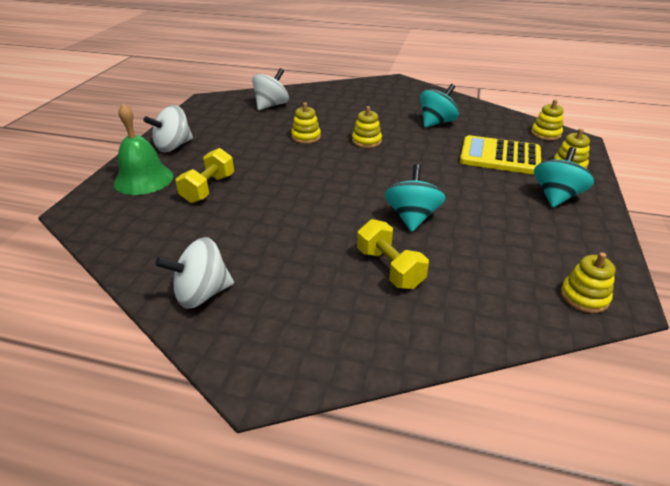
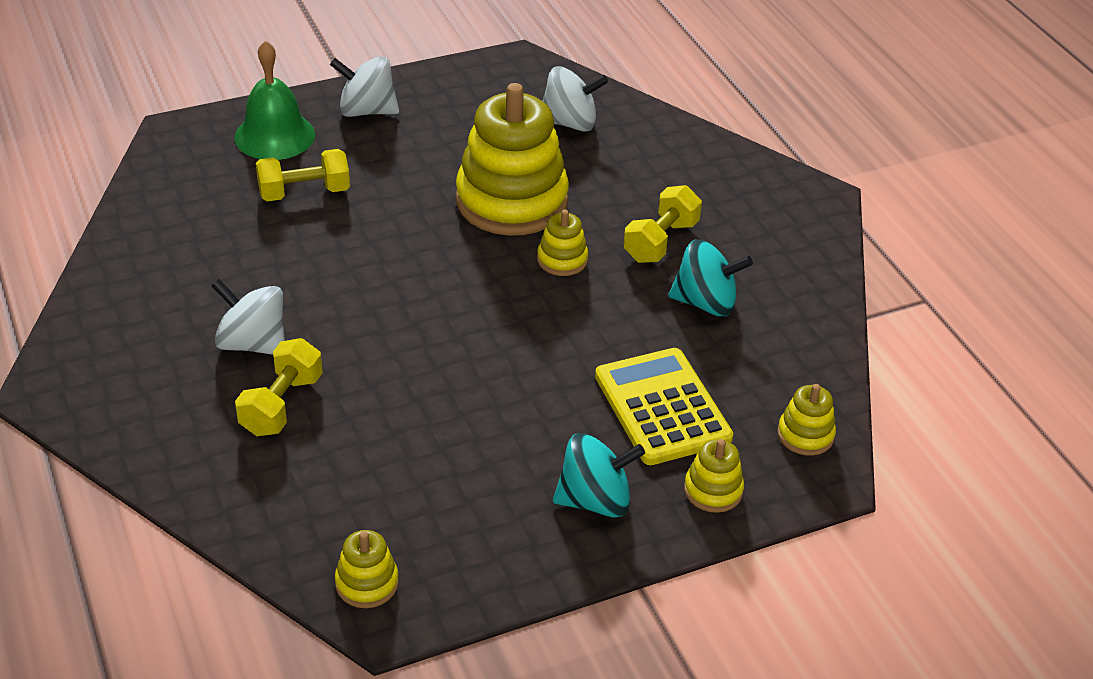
camera: 50 degrees right, 5 degrees up
white spinning top [155,237,234,309] -> white spinning top moved to [211,279,285,355]
yellow stacking toy [291,102,321,144] -> yellow stacking toy [456,83,569,236], size x2.29
turquoise spinning top [385,164,446,232] -> none
none -> yellow dumbbell [623,185,702,263]

